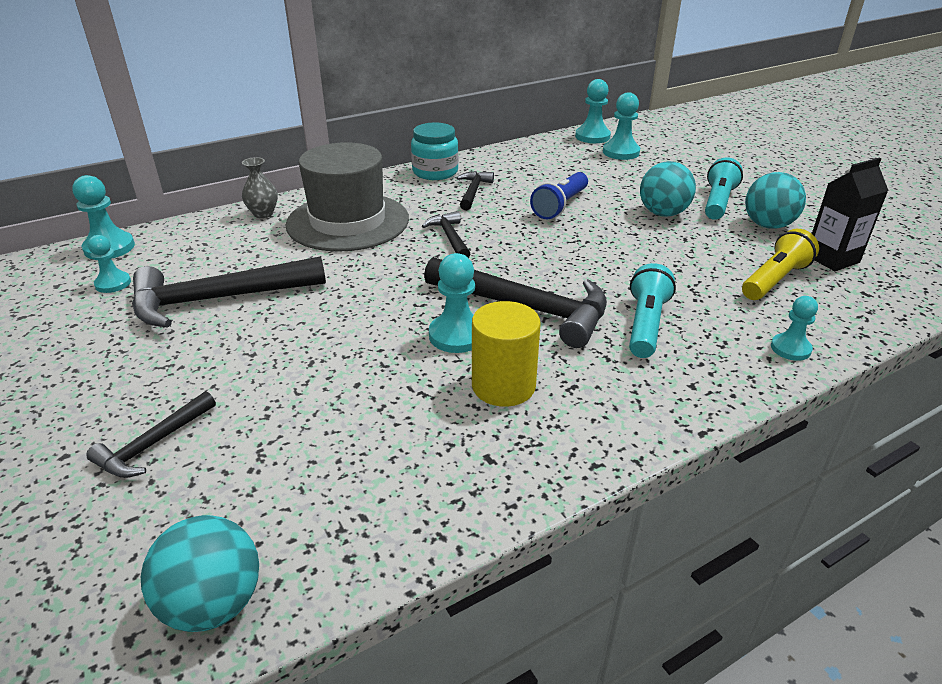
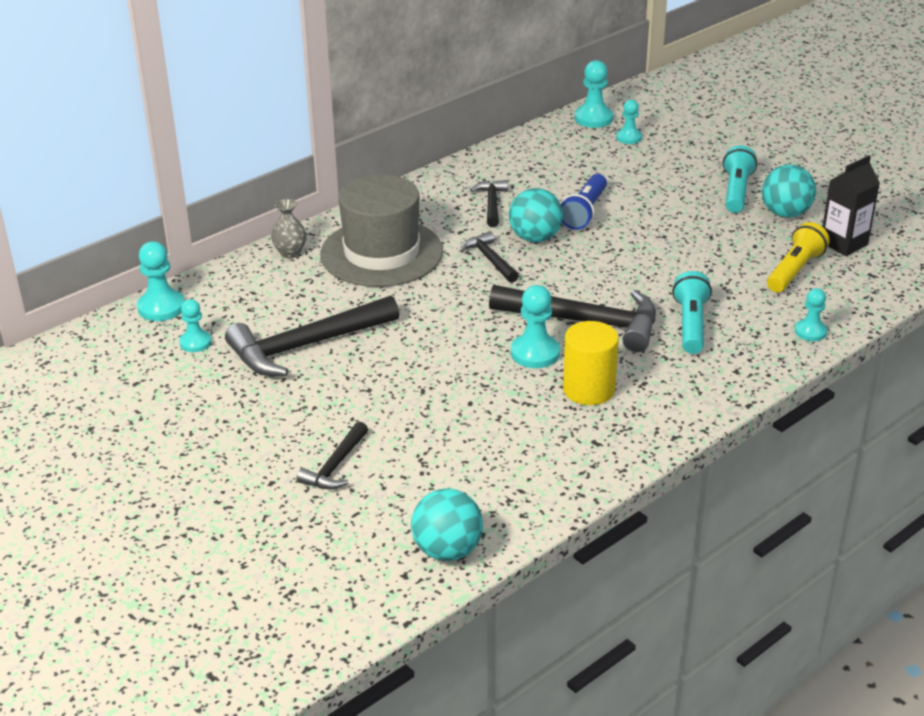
camera: 10 degrees left, 0 degrees up
turquoise jar [411,123,458,180] -> none
turquoise pawn [603,92,640,160] -> turquoise pawn [616,99,642,144], size x0.65
turquoise ball [640,161,696,217] -> turquoise ball moved to [509,188,563,243]

